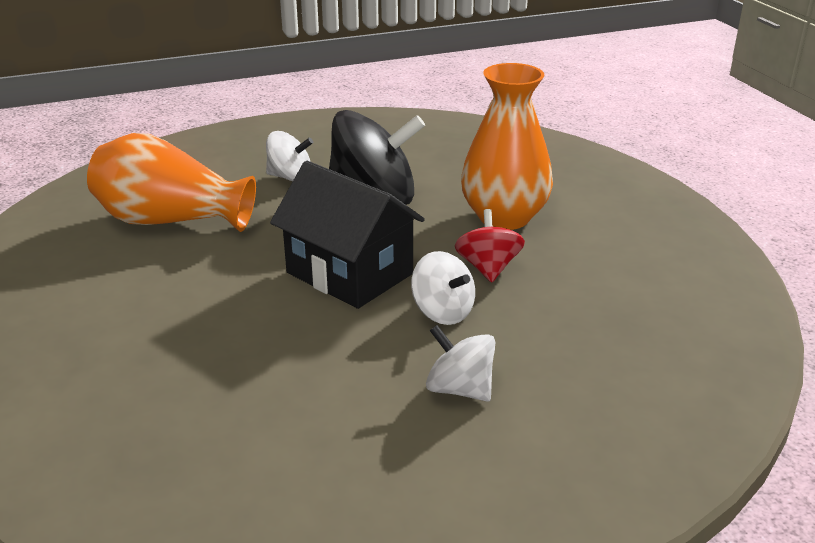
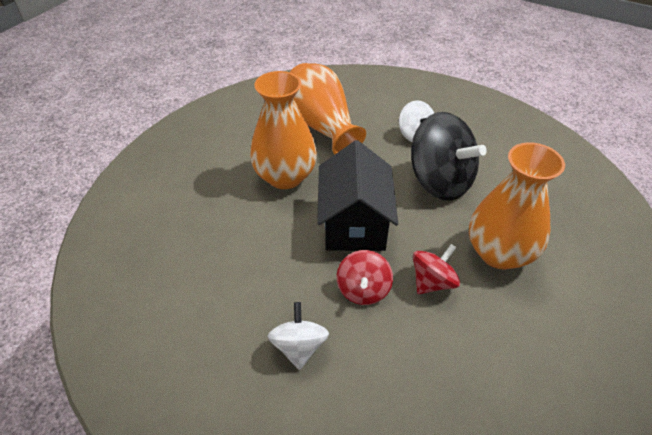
camera: 50 degrees right, 15 degrees up
white spinning top [411,251,475,325] -> red spinning top [337,250,393,305]
none -> orange vase [250,71,317,189]

